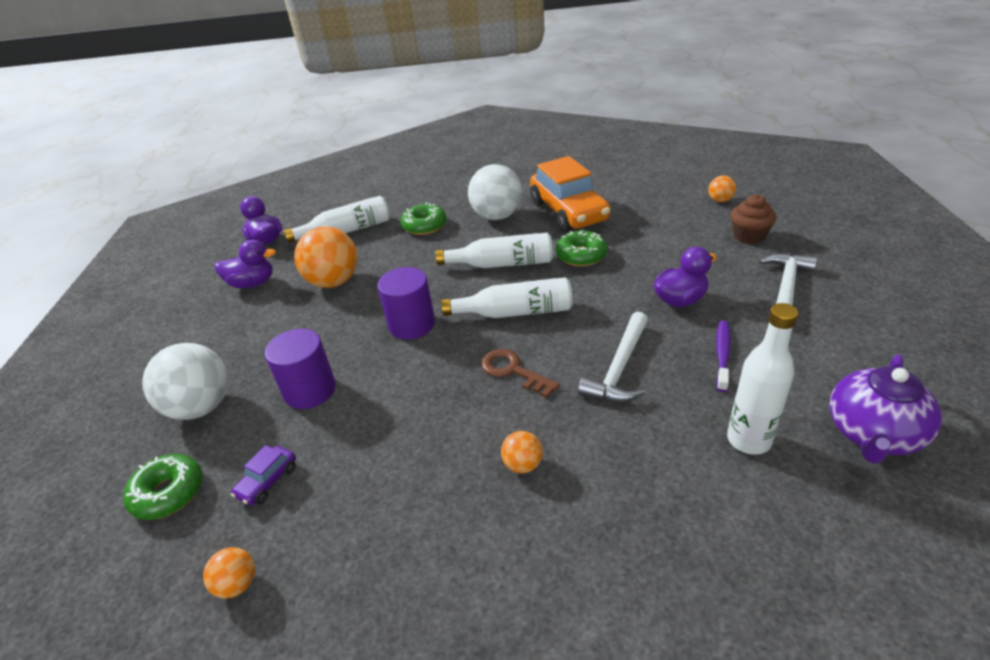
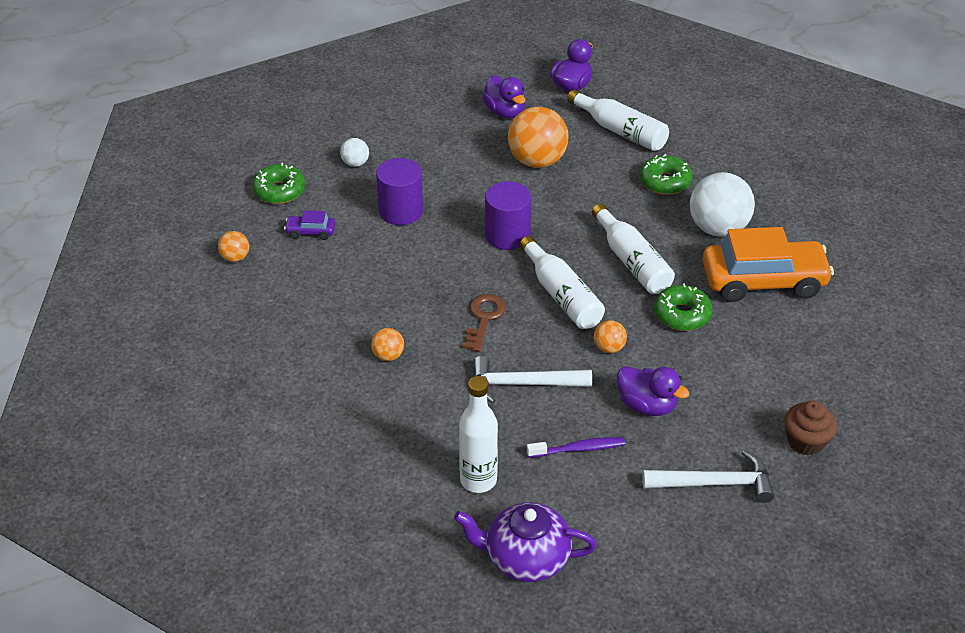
camera: 60 degrees right, 5 degrees up
white ball [142,343,229,420] -> white ball [340,138,369,167], size x0.48
orange car [530,156,611,232] -> orange car turned 135 degrees counterclockwise [703,227,834,302]
orange ball [708,176,736,202] -> orange ball moved to [594,320,627,353]

